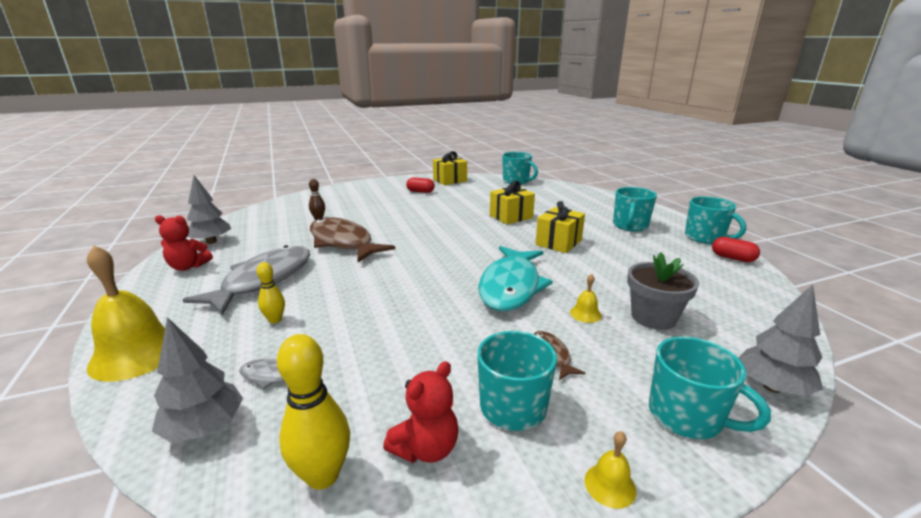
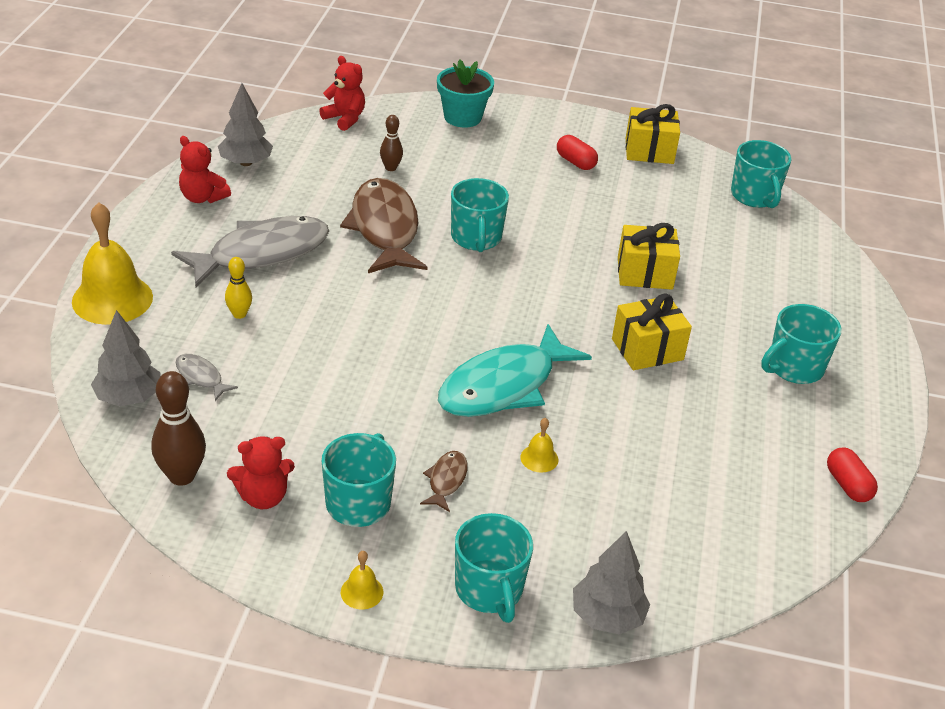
camera: 30 degrees right, 15 degrees up
yellow bowling pin [277,334,350,490] -> brown bowling pin [151,371,206,486]
grey flower pot [627,252,699,330] -> none
turquoise mug [685,196,746,244] -> turquoise mug moved to [451,178,509,252]
none -> red teddy bear [319,56,365,131]
none -> turquoise flower pot [437,60,494,128]

